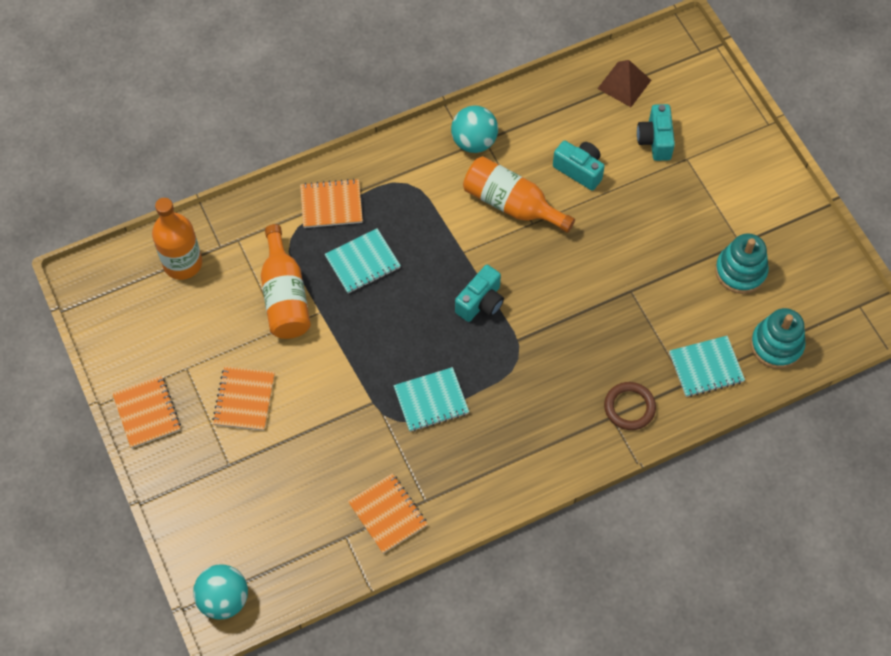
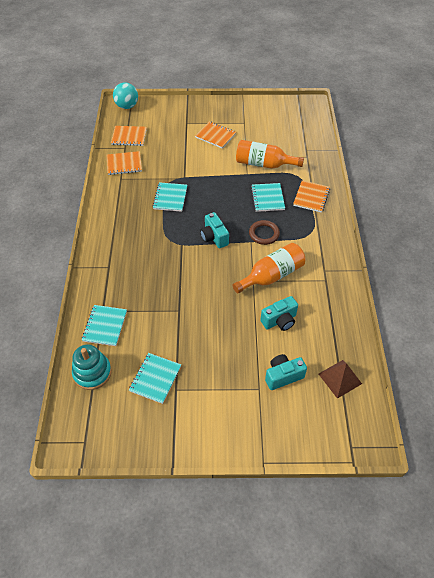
camera: 115 degrees right, 10 degrees down
orange notebook [112,375,181,448] -> orange notebook moved to [111,126,147,146]
orange bottle [152,198,202,280] -> none
turquoise ball [451,105,498,153] -> none
brown ring [604,382,656,430] -> brown ring moved to [249,220,280,245]
turquoise camera [637,104,675,161] -> turquoise camera turned 45 degrees counterclockwise [265,354,307,390]
turquoise stacking toy [715,233,769,294] -> turquoise notebook [129,353,181,404]

